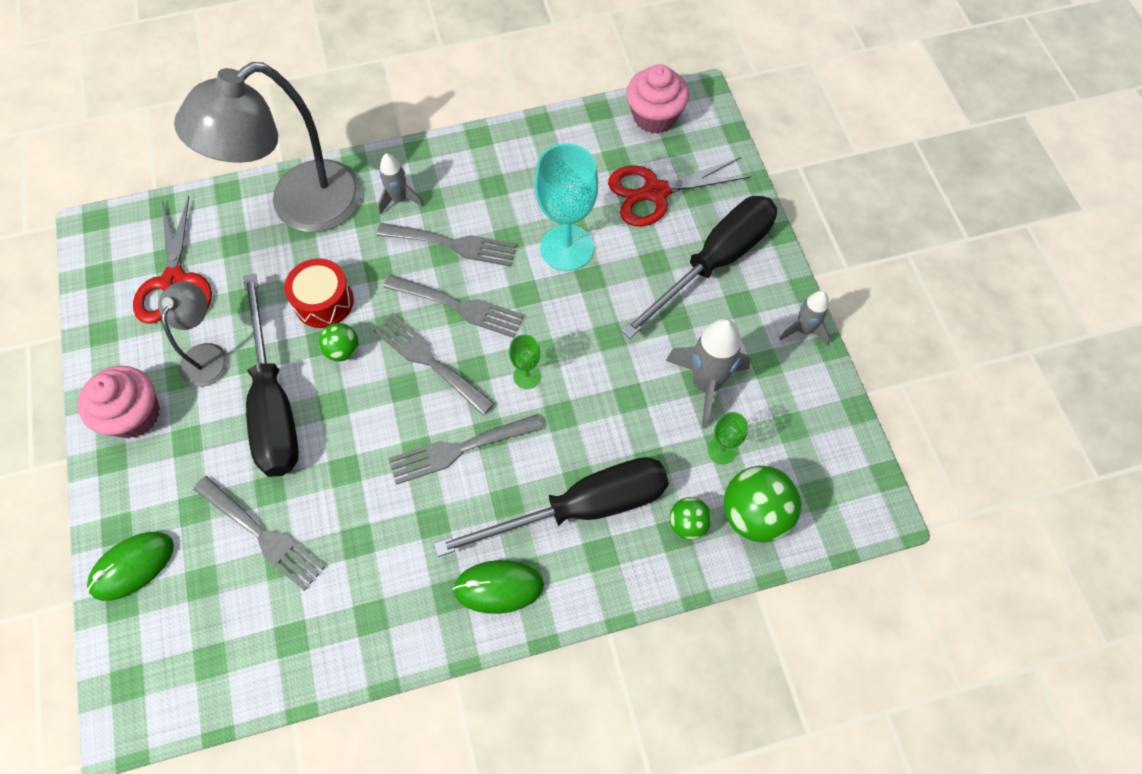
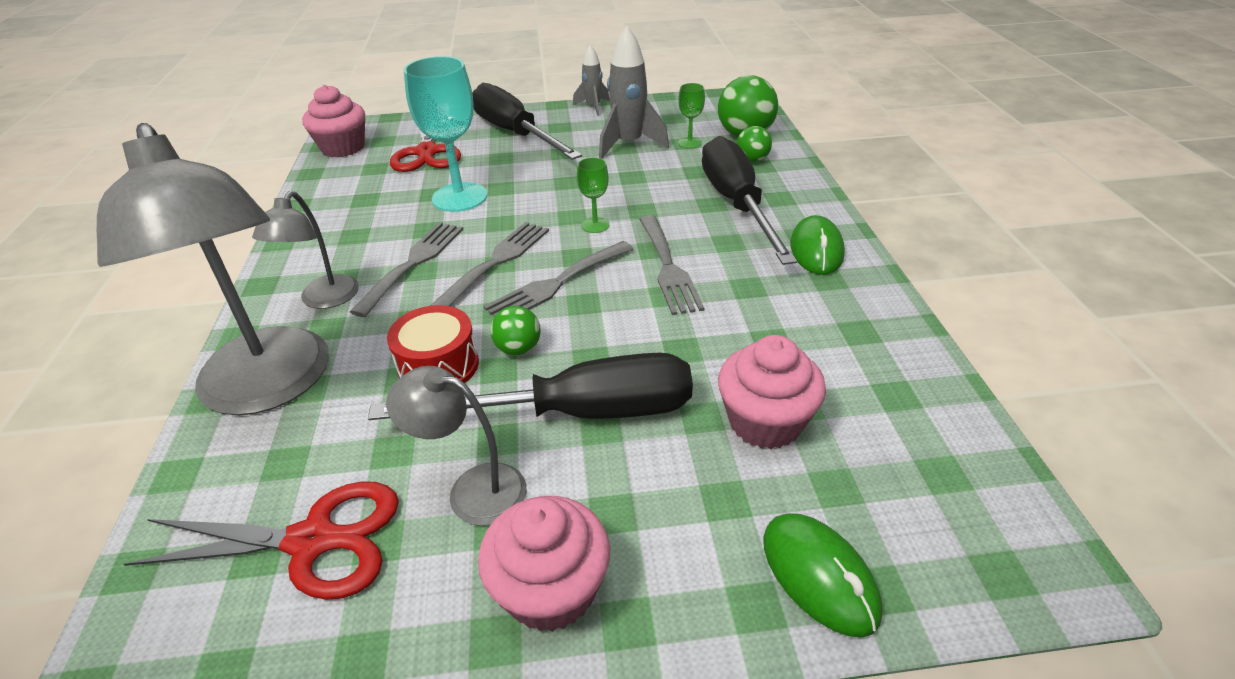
camera: 80 degrees left, 25 degrees down
grey fork [193,476,325,591] -> pink cupcake [718,335,826,449]
grey rocket [378,153,424,215] -> grey lamp [252,191,359,309]

